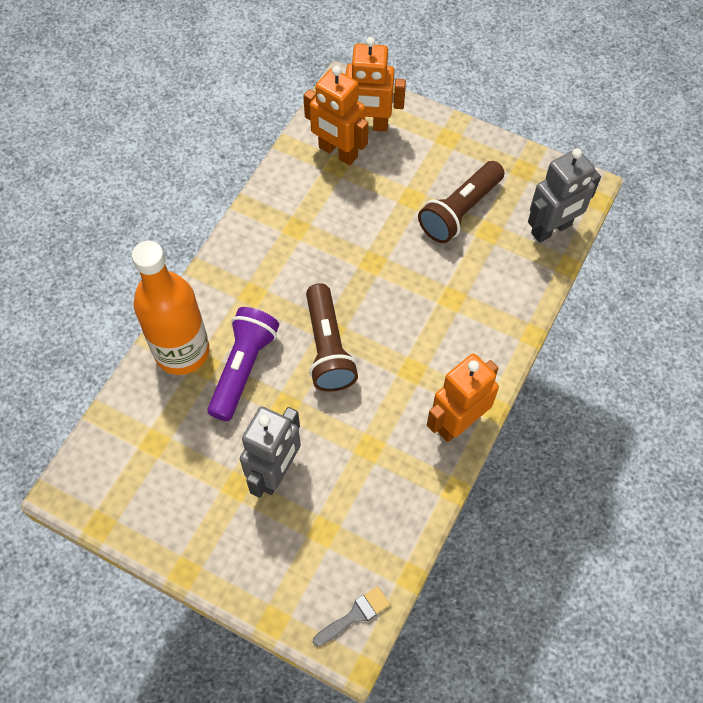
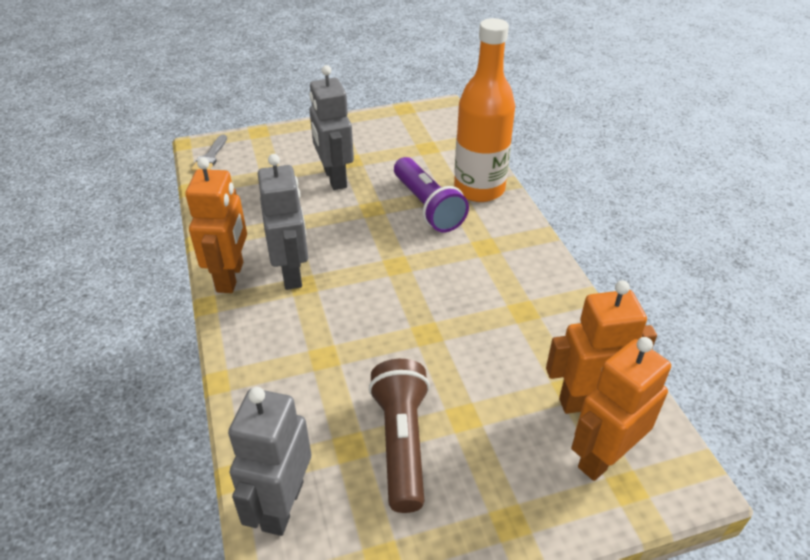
camera: 135 degrees right, 20 degrees down
brown flashlight [306,283,358,392] -> none
none -> grey robot [258,154,308,290]

